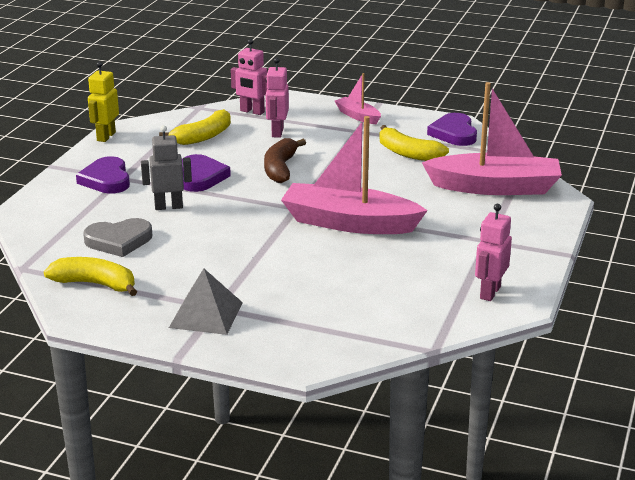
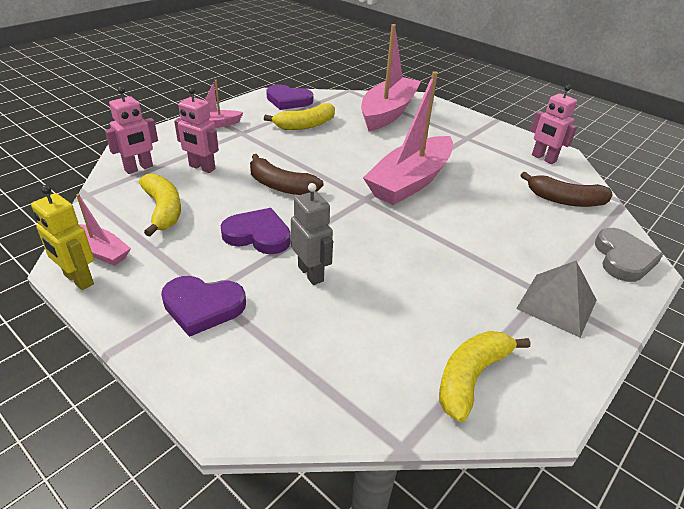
camera: 70 degrees left, 10 degrees up
grey heart [83,218,152,257] -> grey heart moved to [595,228,663,282]
grey robot [141,125,192,210] -> grey robot turned 135 degrees clockwise [291,183,333,285]
none -> pink boat [76,194,131,266]
none -> brown banana [520,172,613,207]

